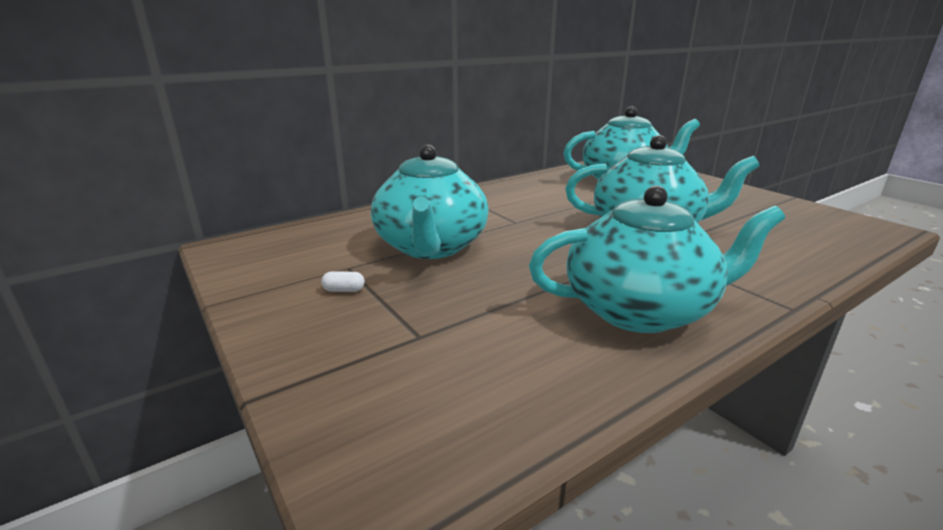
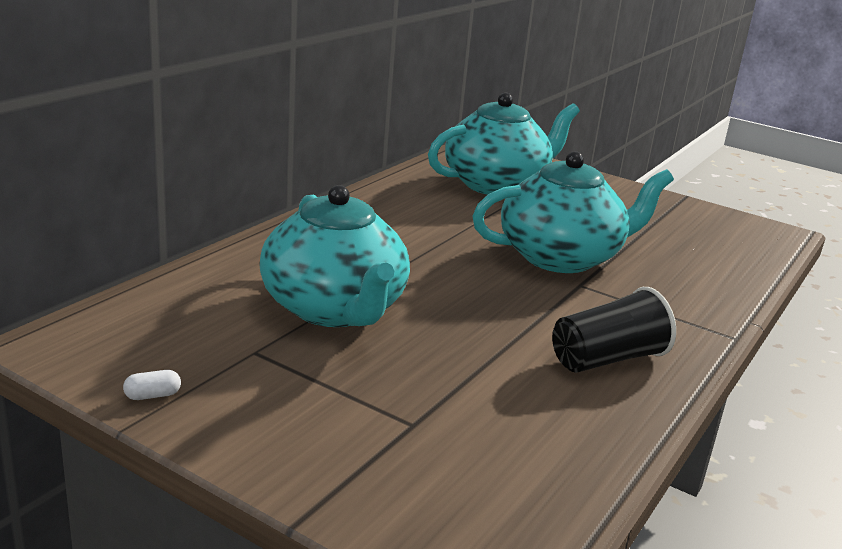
camera: 25 degrees left, 0 degrees up
white capsule [321,272,365,292] -> white capsule moved to [123,370,181,400]
turquoise teapot [529,185,785,333] -> black cup [552,287,676,373]

